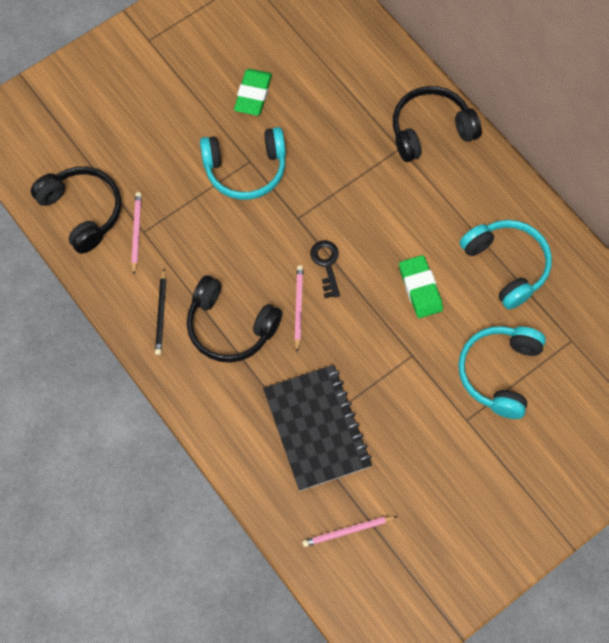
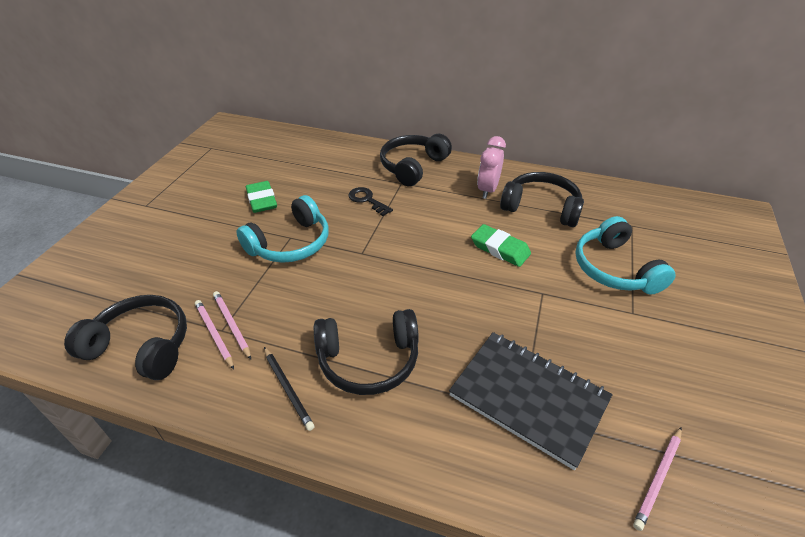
camera: 35 degrees left, 25 degrees down
pink pencil [294,265,303,352] -> pink pencil moved to [213,291,251,360]
black key [310,240,340,298] -> black key moved to [349,187,393,216]
turquoise headphones [460,220,552,310] -> black headphones [500,172,584,227]
none -> pink clock [477,136,506,199]

